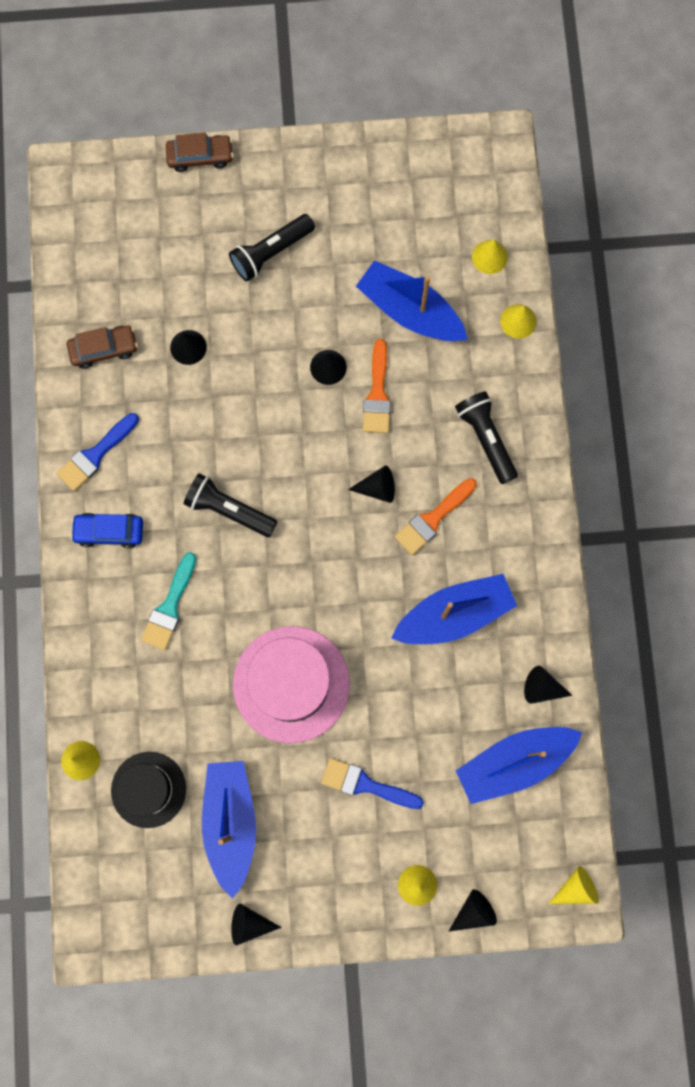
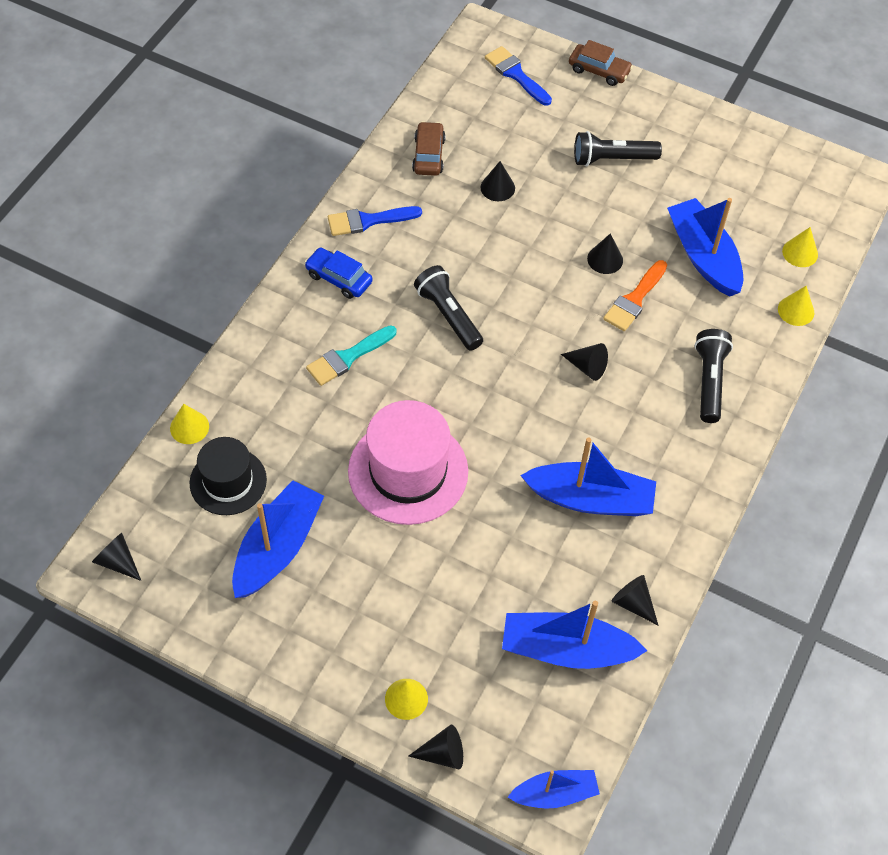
camera: 30 degrees right, 20 degrees down
brown car [67,326,138,369] -> brown car turned 105 degrees counterclockwise [412,121,446,176]
black cone [231,904,281,945] -> black cone moved to [92,533,141,581]
blue brush [321,758,424,809] -> blue brush moved to [485,46,552,106]
orange brush [395,478,477,555] -> none
yellow cone [548,866,599,904] -> blue boat [508,770,600,809]

